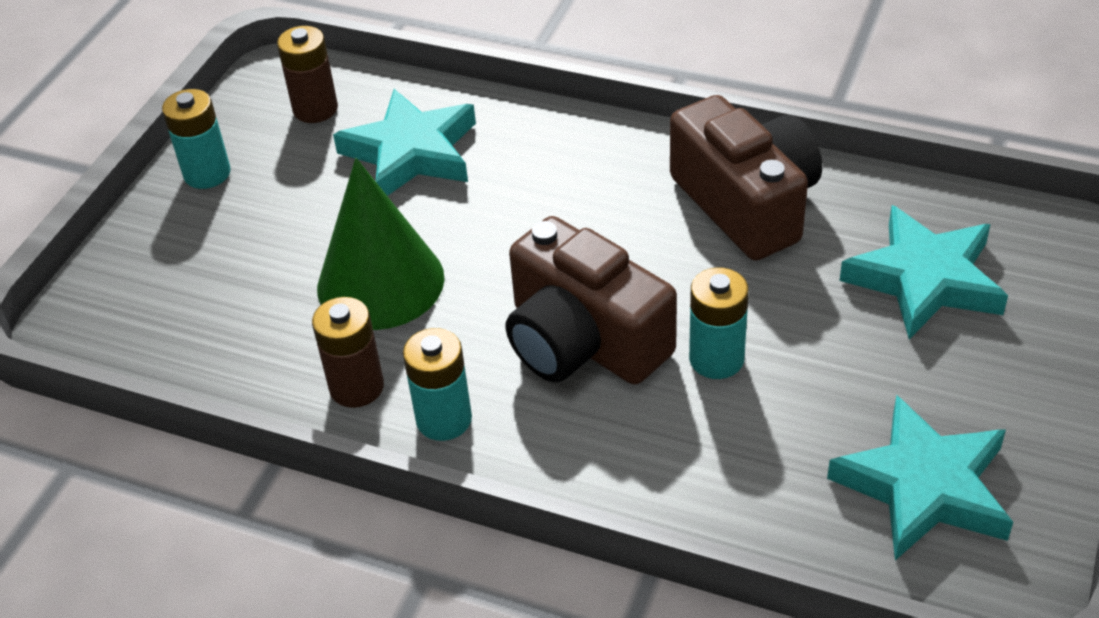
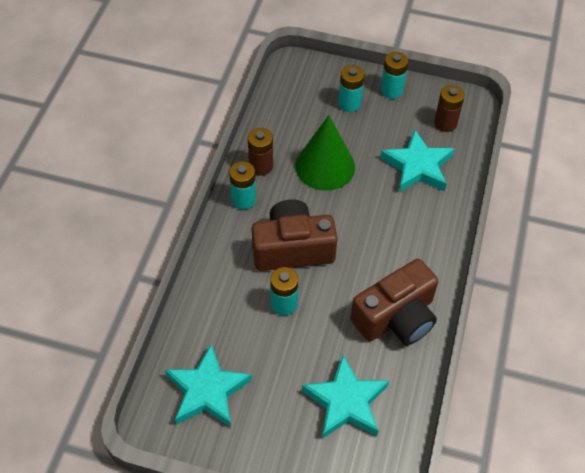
camera: 80 degrees right, 10 degrees up
brown camera [505,216,677,385] -> brown camera turned 45 degrees clockwise [252,199,338,271]
none -> turquoise battery [338,65,365,112]

